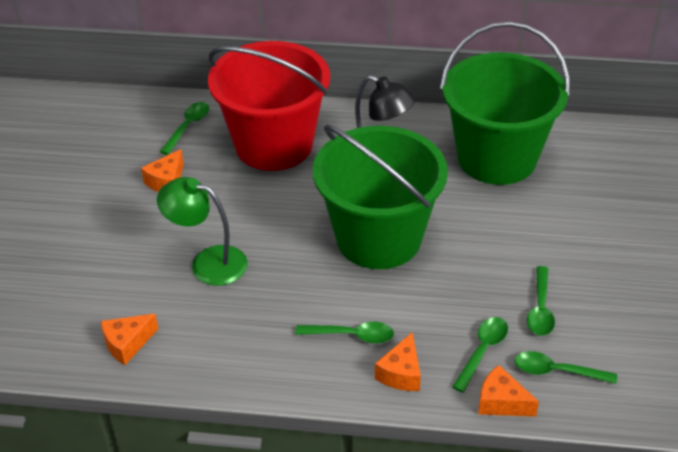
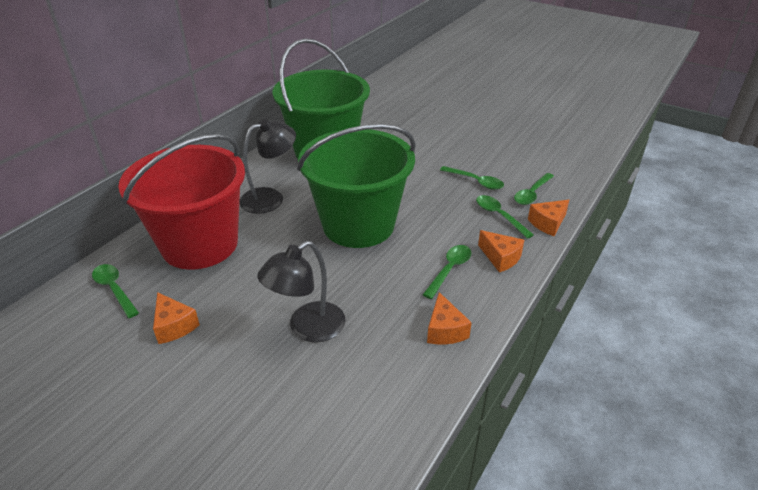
camera: 65 degrees left, 5 degrees down
orange cheese [101,314,158,365] -> orange cheese moved to [427,292,472,344]
green lamp [157,177,248,286] -> black lamp [257,241,345,342]

